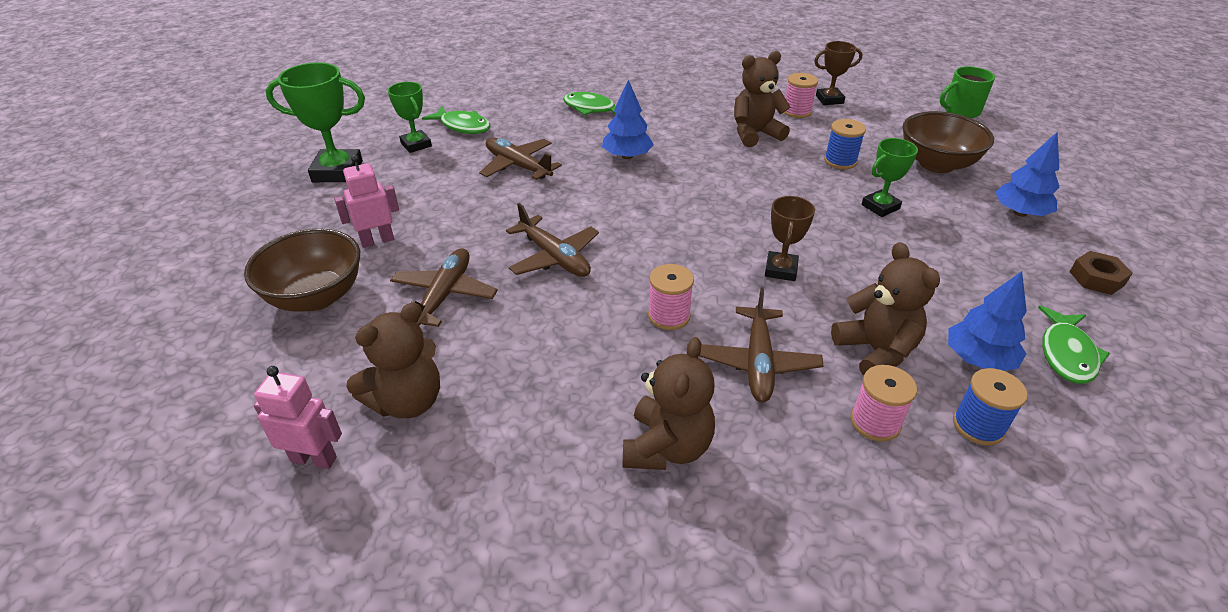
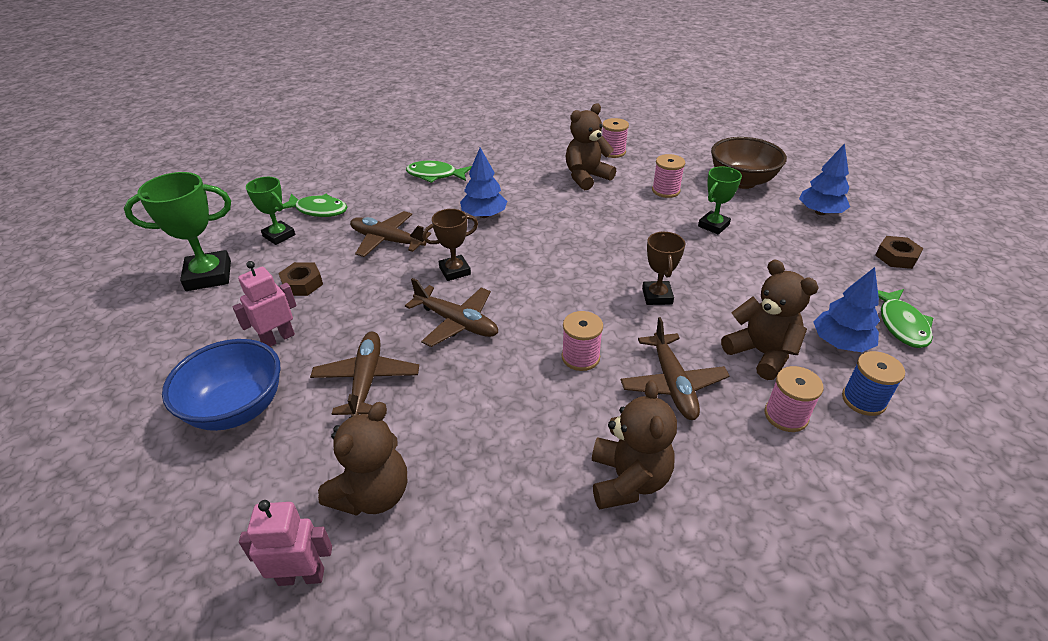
camera: 15 degrees left, 0 degrees up
brown bowl [244,229,360,312] -> blue bowl [162,339,281,431]
brown trophy [814,41,862,105] -> brown trophy moved to [422,209,478,281]
blue spool [824,119,866,169] -> pink spool [652,154,685,198]
green mug [940,66,995,118] -> none
none -> brown nut [278,262,323,296]

